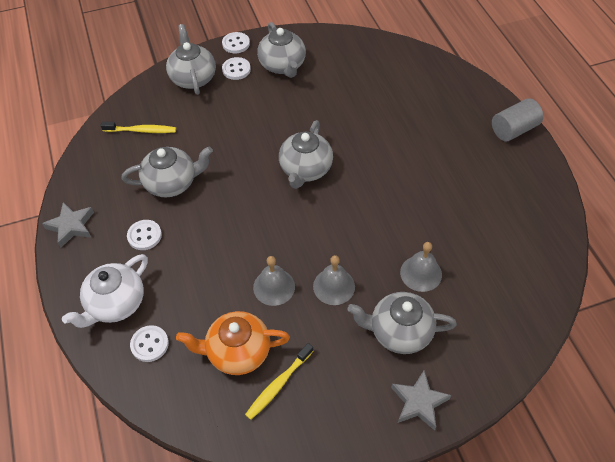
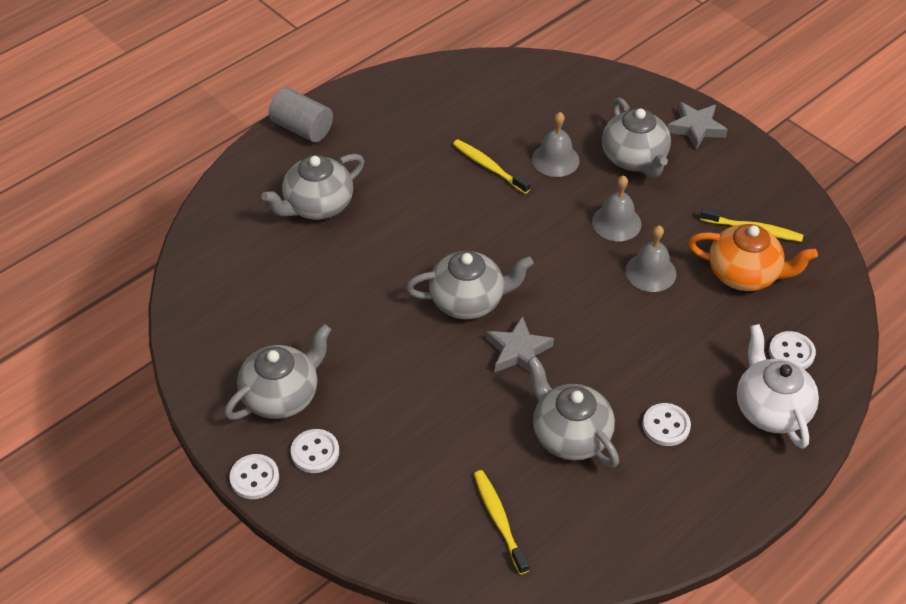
camera: 115 degrees left, 5 degrees down
grey star [42,202,94,248] -> grey star moved to [486,316,554,373]
white teapot [62,254,148,328] -> white teapot turned 120 degrees counterclockwise [737,324,819,449]
grey teapot [166,24,216,95] -> grey teapot moved to [261,154,364,220]
orange teapot [176,311,290,375] -> orange teapot turned 45 degrees counterclockwise [688,224,818,291]
none -> yellow toothbrush [453,139,531,194]

